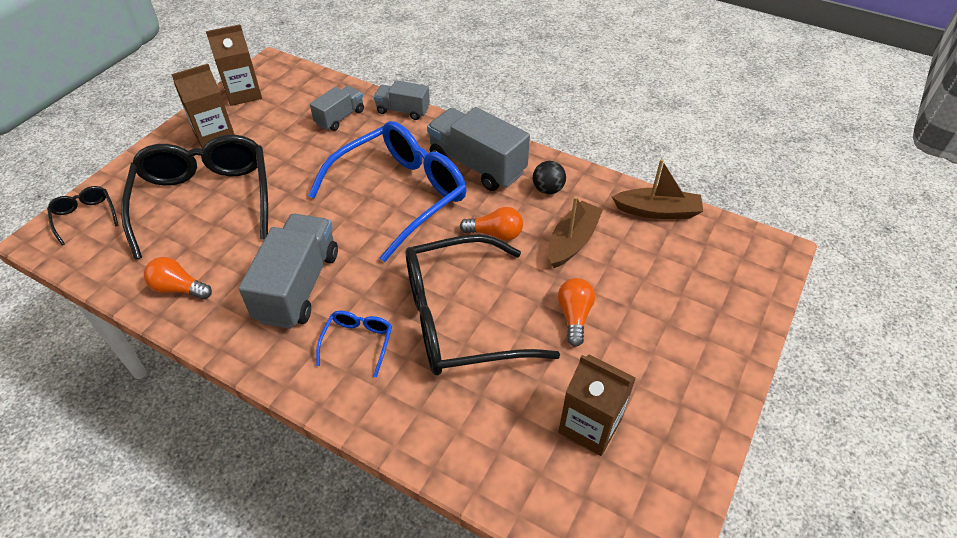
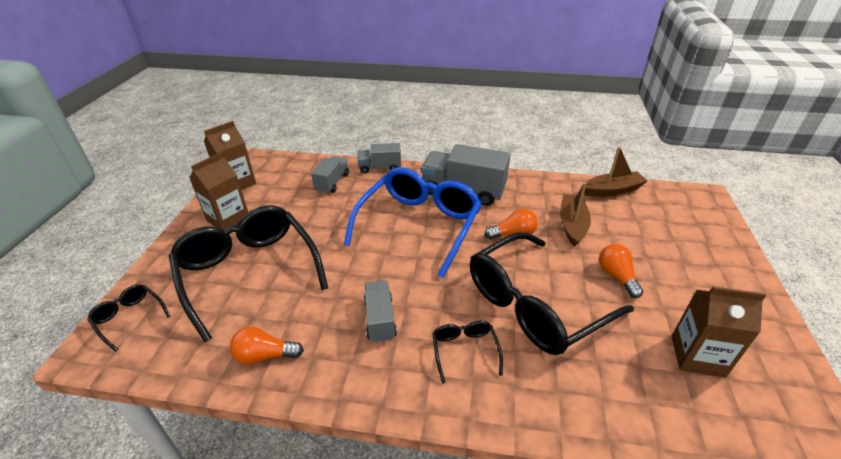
camera: 20 degrees left, 10 degrees down
grey truck [238,214,338,329] -> grey truck [364,280,397,343], size x0.57
blue glasses [316,311,392,377] -> black glasses [432,321,503,384]
black ball [533,161,566,194] -> none

